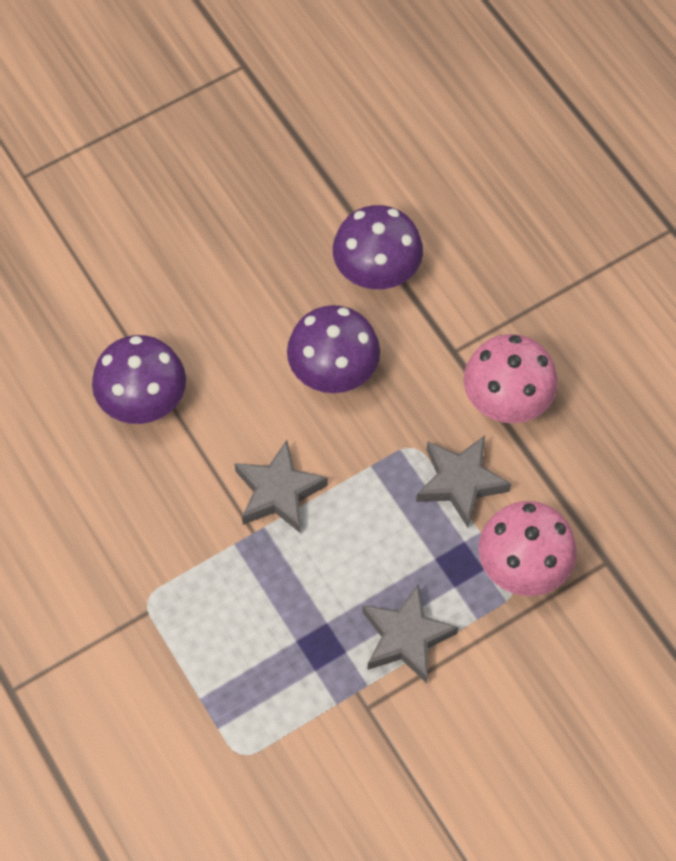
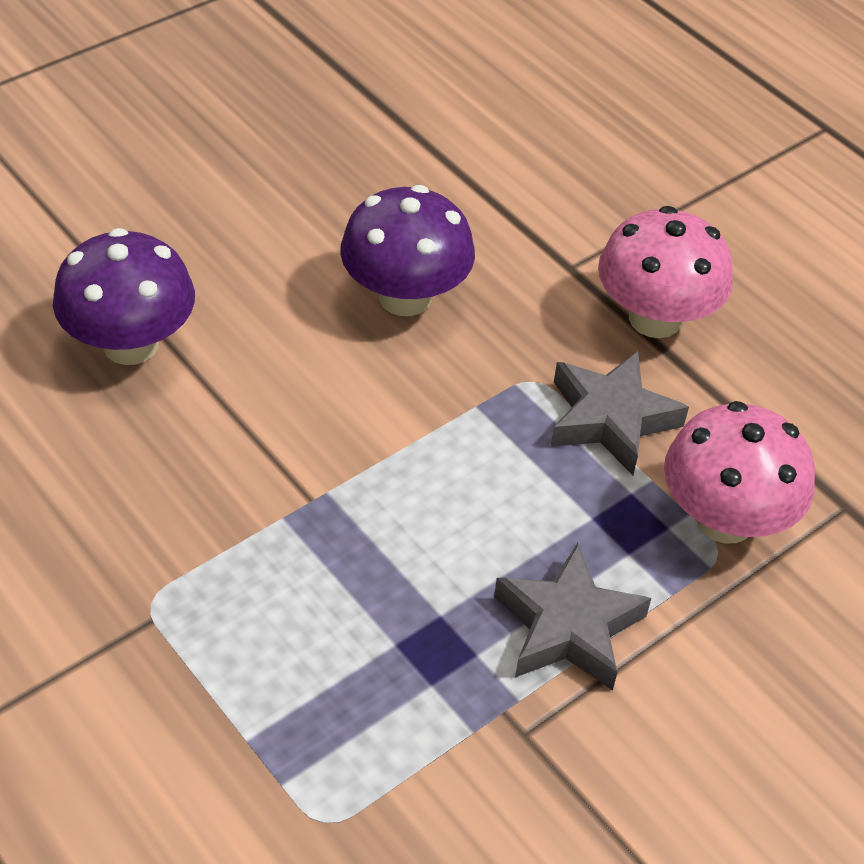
camera: 10 degrees left, 15 degrees down
grey star [234,440,328,533] -> none
purple mushroom [333,205,423,289] -> none

